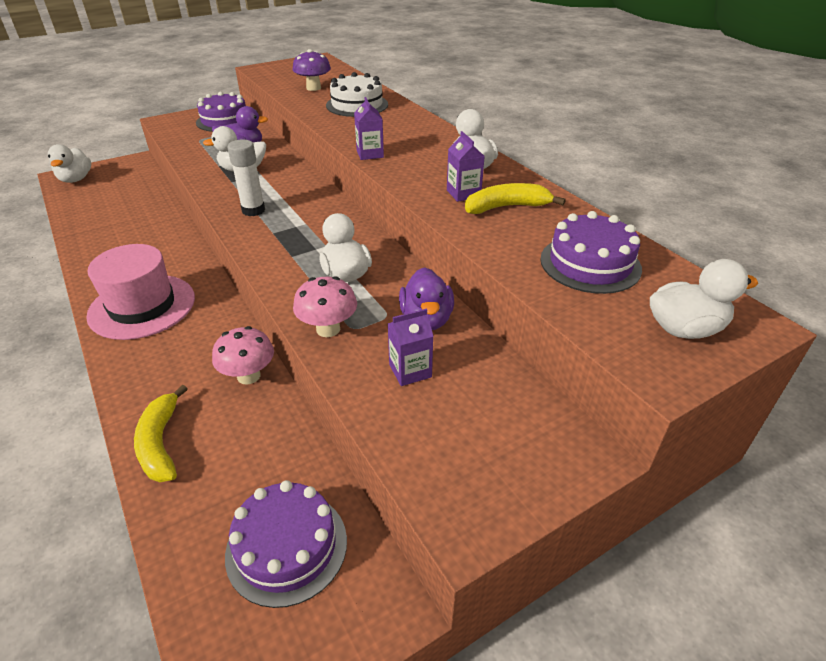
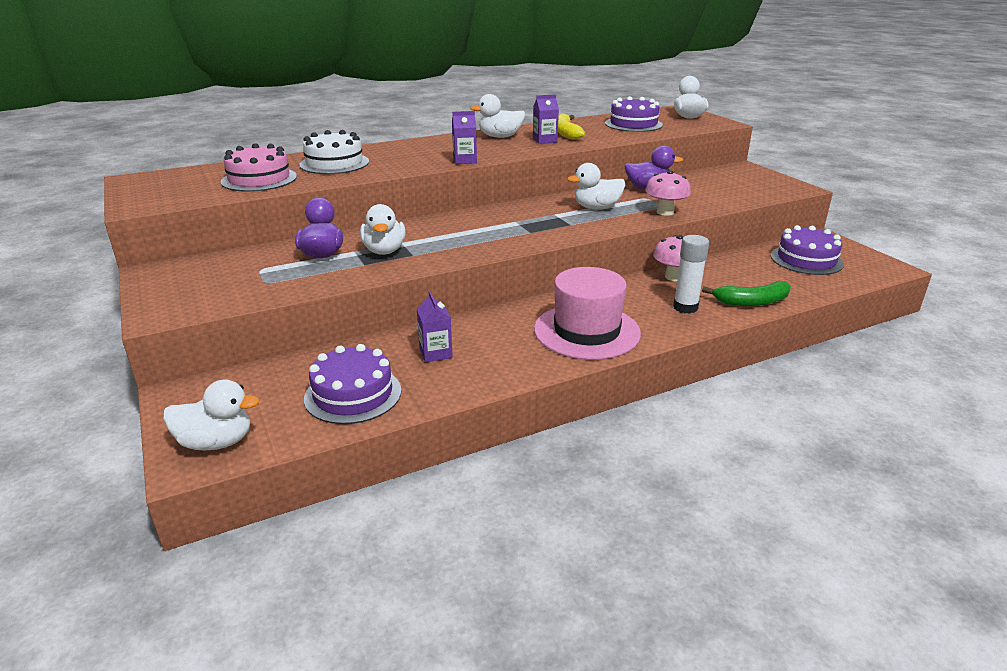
camera: 85 degrees left, 10 degrees down
yellow banana [134,385,188,482] -> green banana [702,281,791,306]
purple cake [196,92,246,132] -> purple cake moved to [304,344,402,424]
white glue stick [227,140,265,216] -> white glue stick moved to [673,235,709,314]
purple mushroom [293,49,331,91] -> pink cake [221,143,297,192]
purple carton [388,308,433,386] -> purple carton moved to [417,292,453,362]

